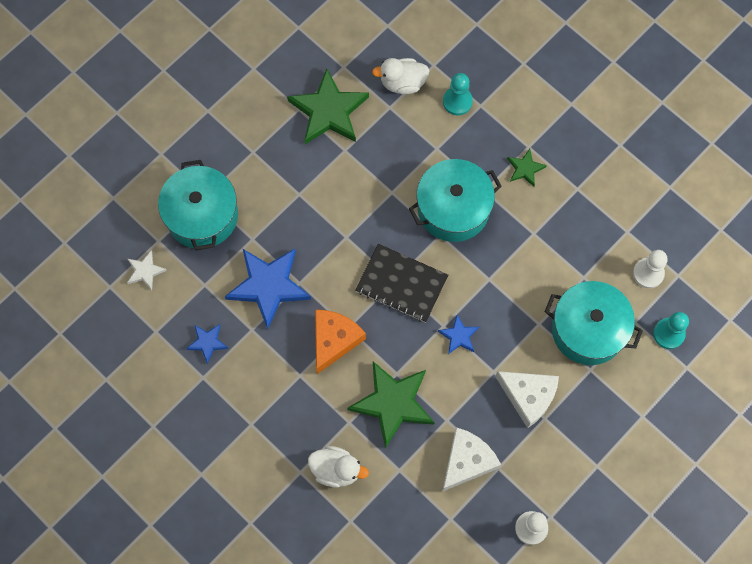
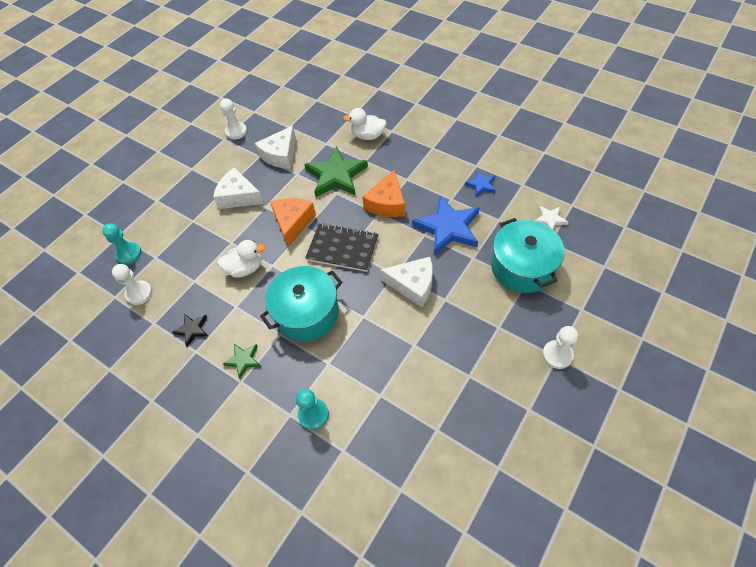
camera: 175 degrees right, 15 degrees down
green star [287,68,369,144] -> none
white duck [372,58,430,94] -> white duck moved to [217,240,266,278]
blue star [438,315,479,354] -> orange cheese [270,198,316,247]
turquoise pot [545,281,643,365] -> none
none -> black star [172,314,208,347]
none -> white cheese [380,257,433,308]
none -> white pawn [542,326,578,369]

